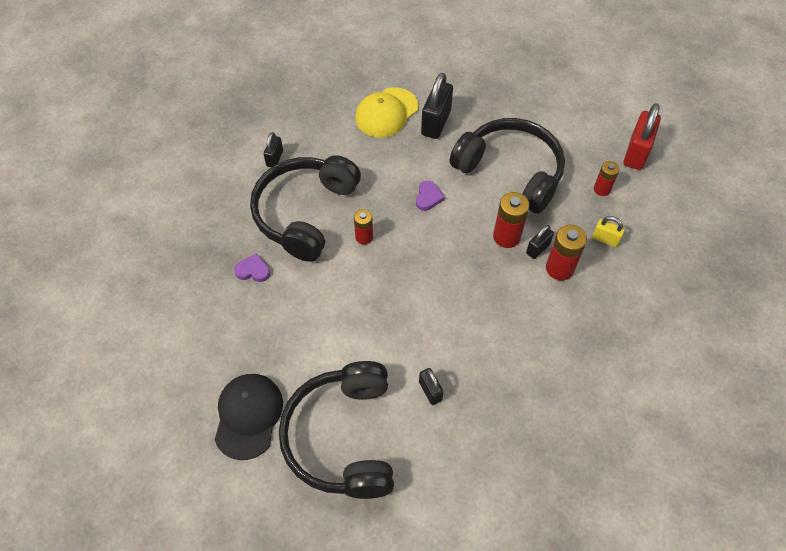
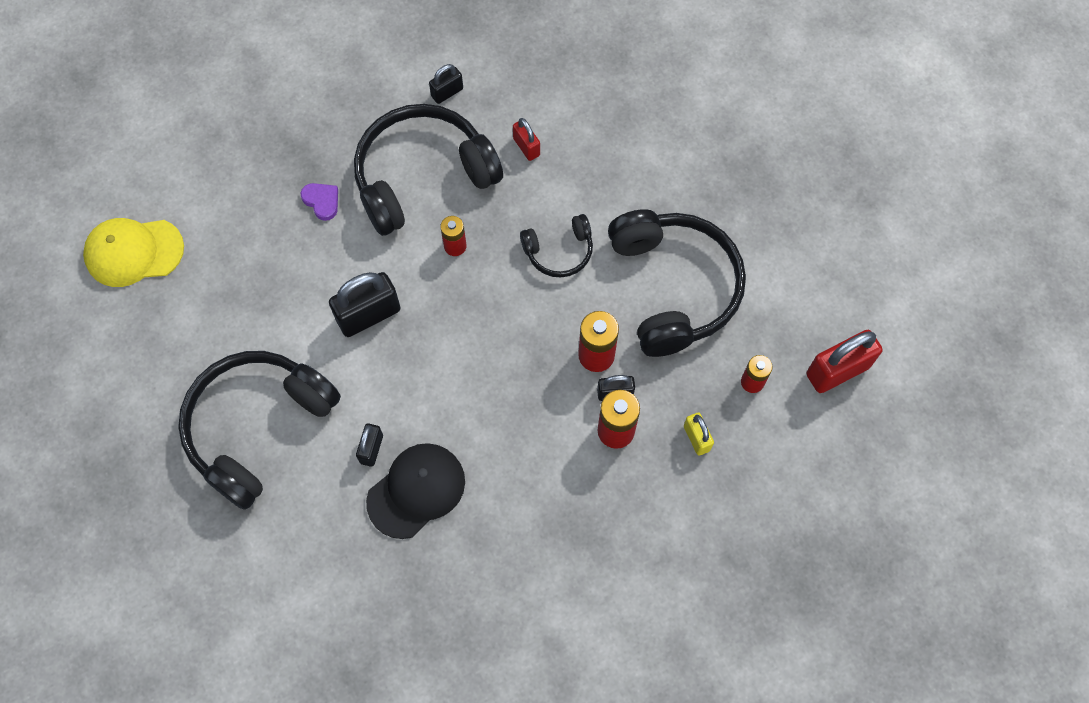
camera: 40 degrees right, 10 degrees up
black cap [215,374,283,460] -> black cap moved to [366,443,465,539]
yellow cap [355,87,418,138] -> yellow cap moved to [83,218,184,287]
purple heart [416,181,445,211] -> black headphones [520,214,593,277]
black padlock [421,73,453,139] -> black padlock moved to [329,272,400,337]
none -> red padlock [513,118,540,161]

